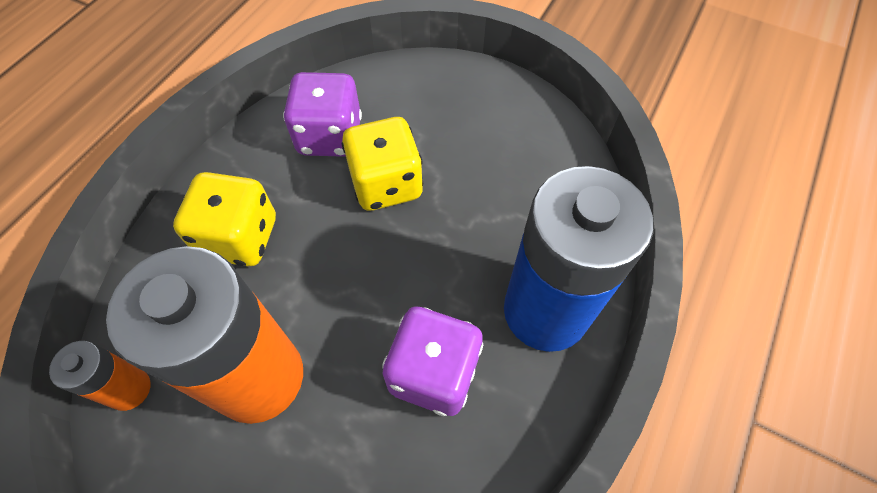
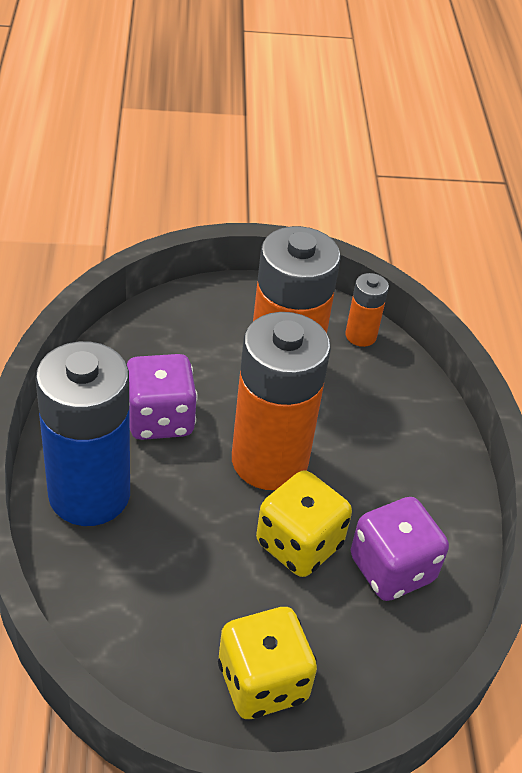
camera: 145 degrees right, 15 degrees down
yellow dice [173,172,276,267] -> yellow dice moved to [218,607,317,719]
none -> orange battery [232,312,331,490]

